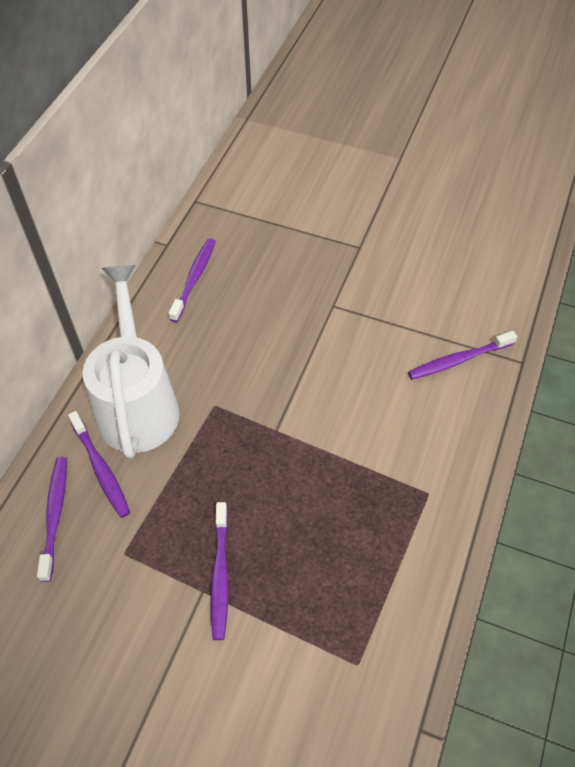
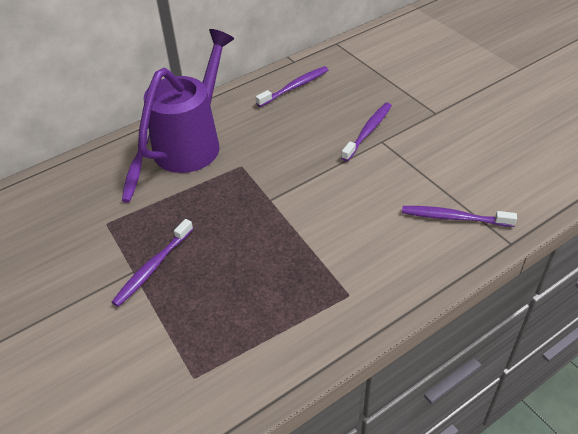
camera: 35 degrees right, 10 degrees down
purple toothbrush [37,457,67,582] -> purple toothbrush moved to [341,103,392,161]
white watering can [82,265,180,459] -> purple watering can [138,29,234,173]

